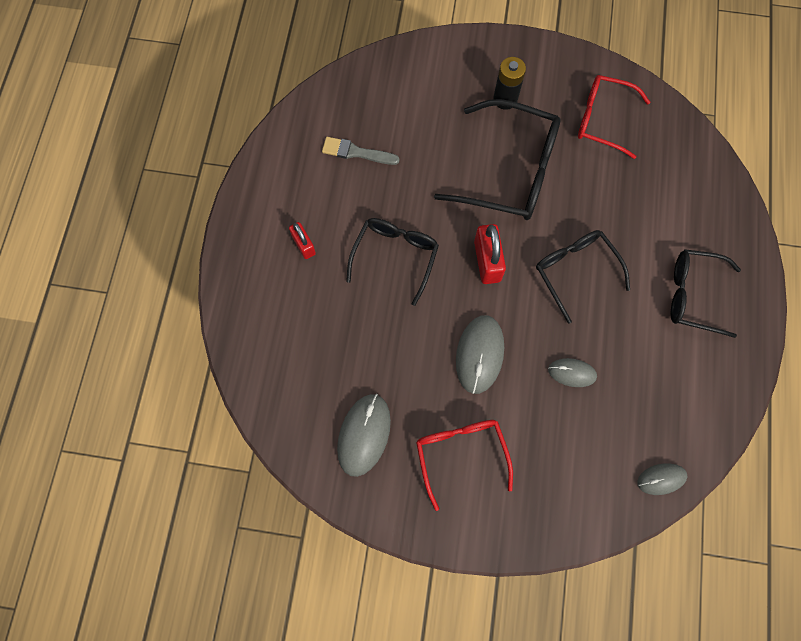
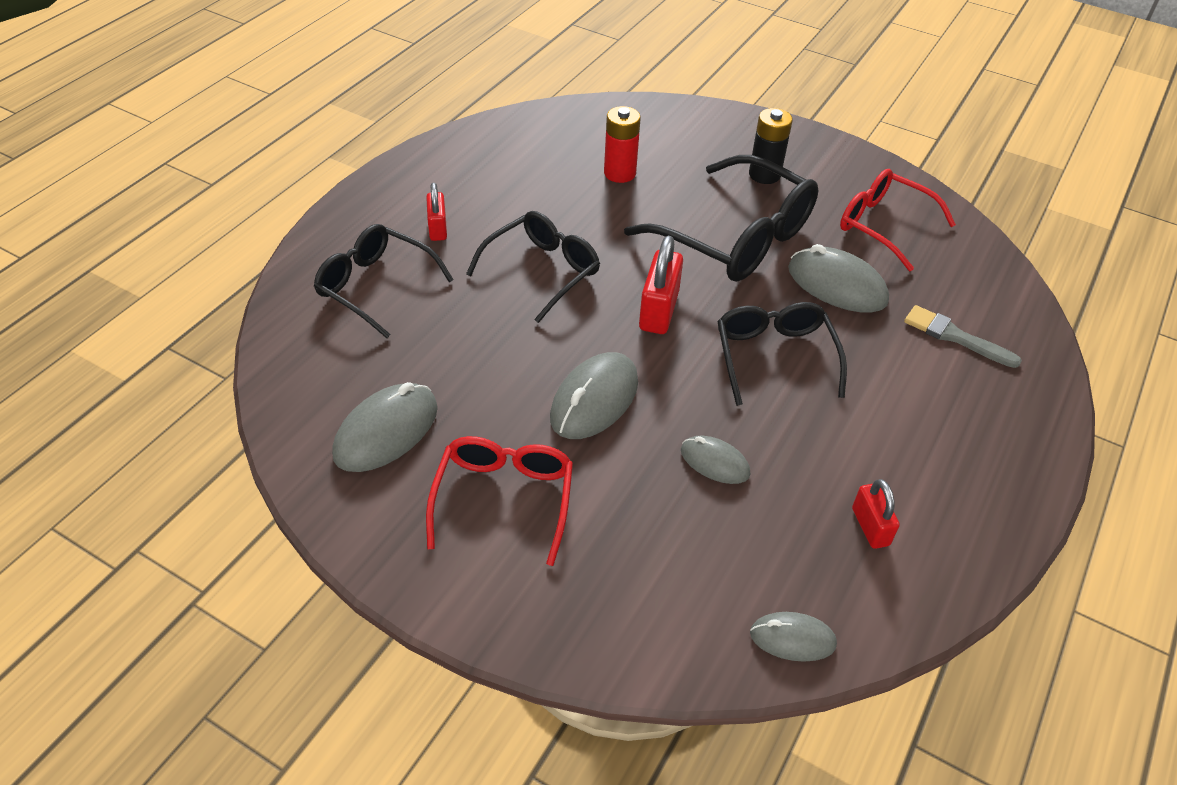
camera: 20 degrees right, 25 degrees down
grey brush [322,137,400,165] -> grey brush moved to [904,305,1022,368]
black glasses [671,249,741,338] -> black glasses moved to [314,224,454,338]
none -> red battery [604,106,641,183]
none -> grey mouse [788,244,889,313]
none -> red padlock [852,479,900,549]

